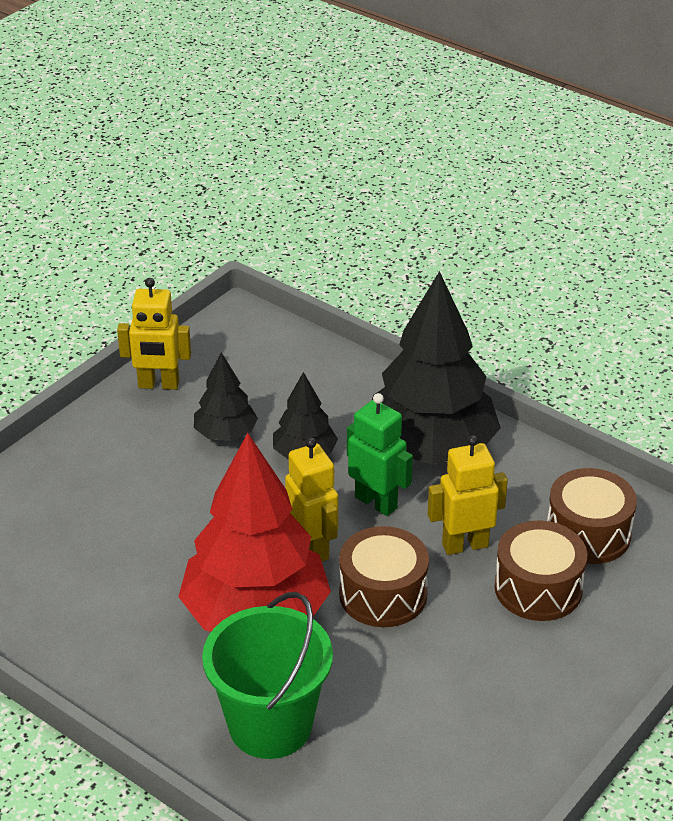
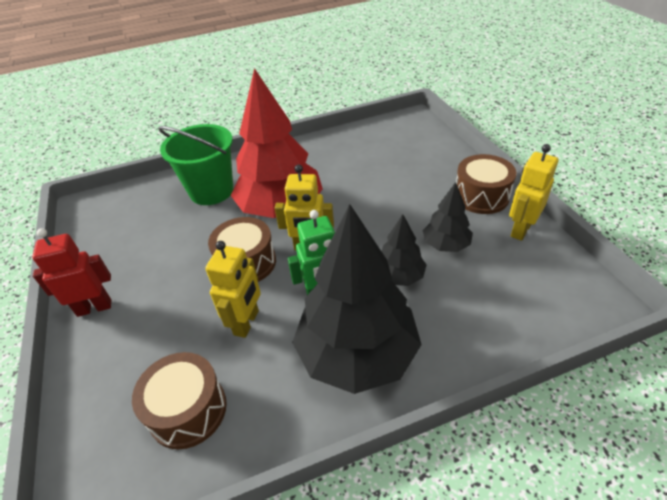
camera: 125 degrees right, 5 degrees up
brown drum [495,520,587,621] -> brown drum moved to [456,154,516,214]
none -> red robot [32,228,111,317]

